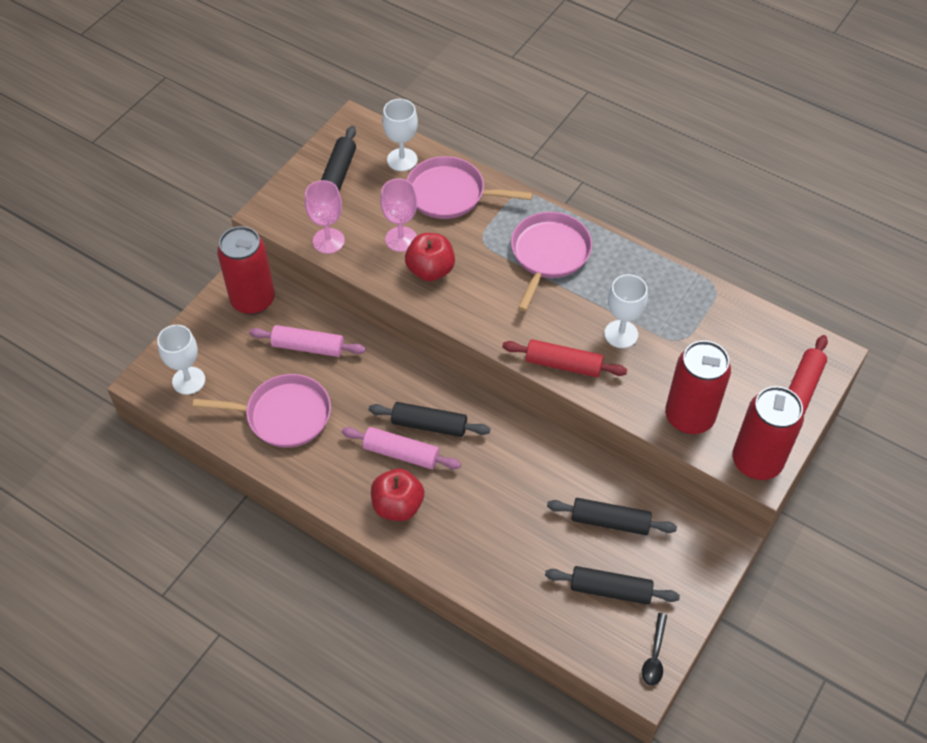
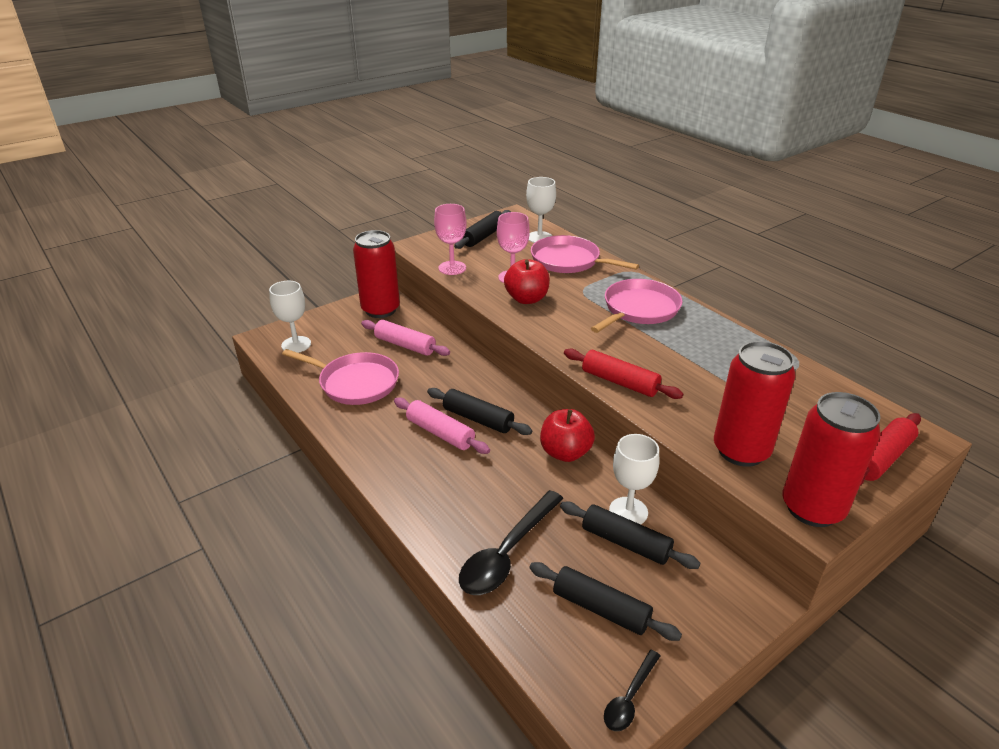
camera: 20 degrees right, 20 degrees down
red apple [371,468,424,521] -> red apple moved to [540,409,595,462]
white goblet [604,274,648,348] -> white goblet moved to [609,434,659,524]
none -> black spoon [459,490,564,595]

